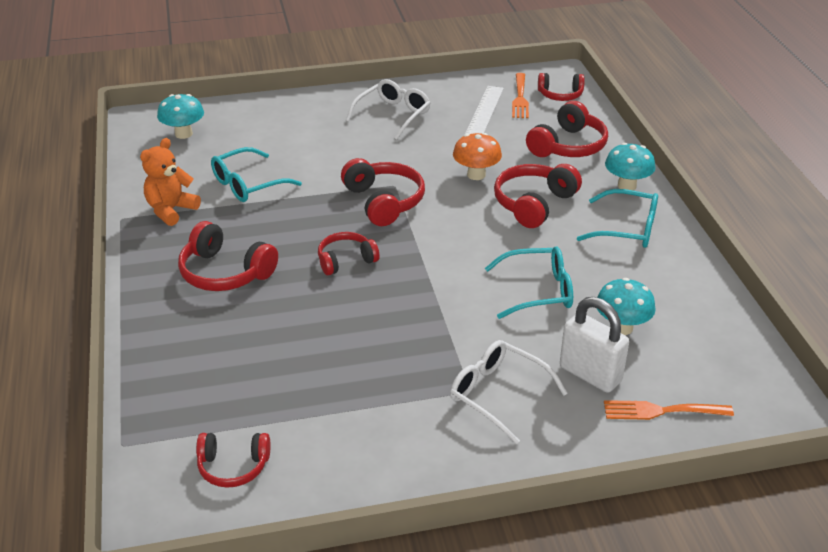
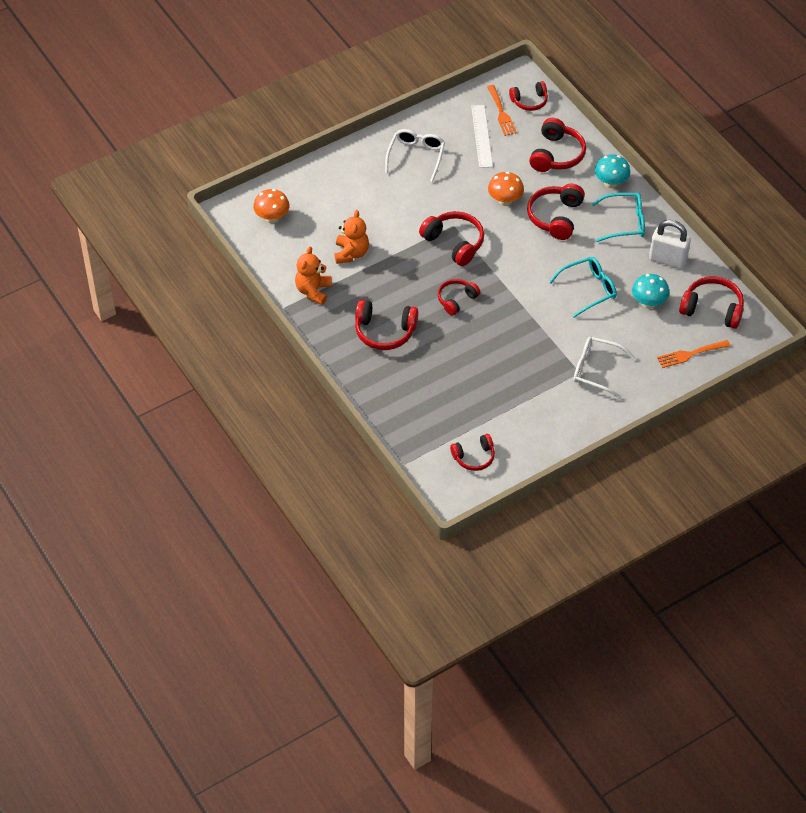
camera: 20 degrees left, 15 degrees up
turquoise mushroom [157,94,204,139] -> orange mushroom [253,189,290,223]
turquoise glasses [211,147,302,202] -> orange teddy bear [334,210,369,264]
white padlock [560,297,629,393] -> white padlock moved to [649,220,691,269]
none -> red headphones [679,276,744,329]

